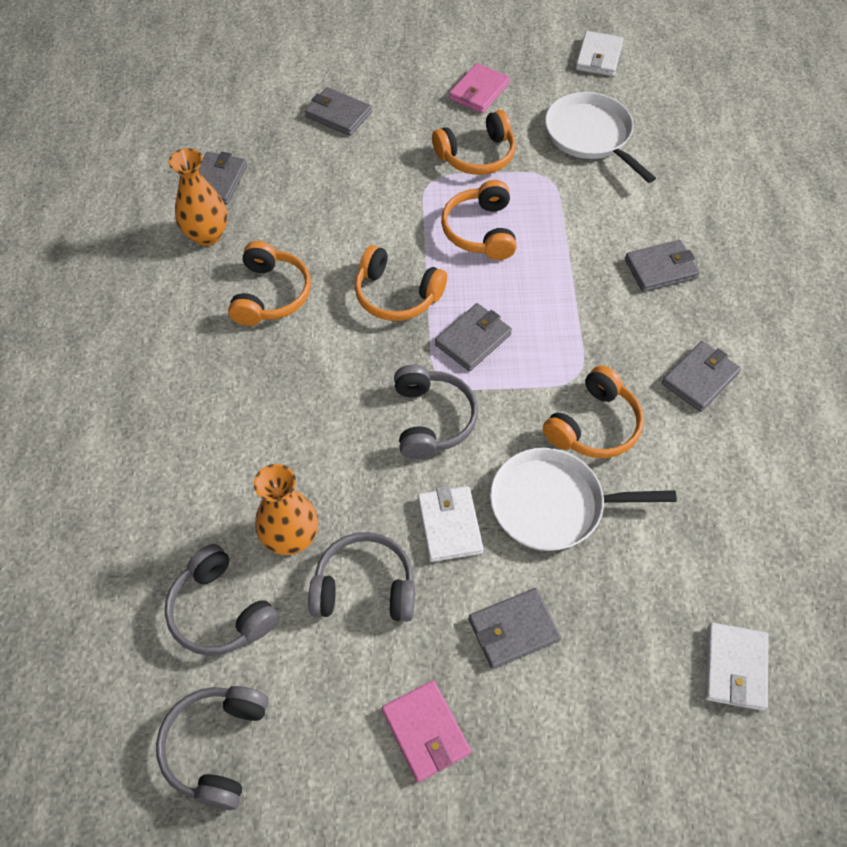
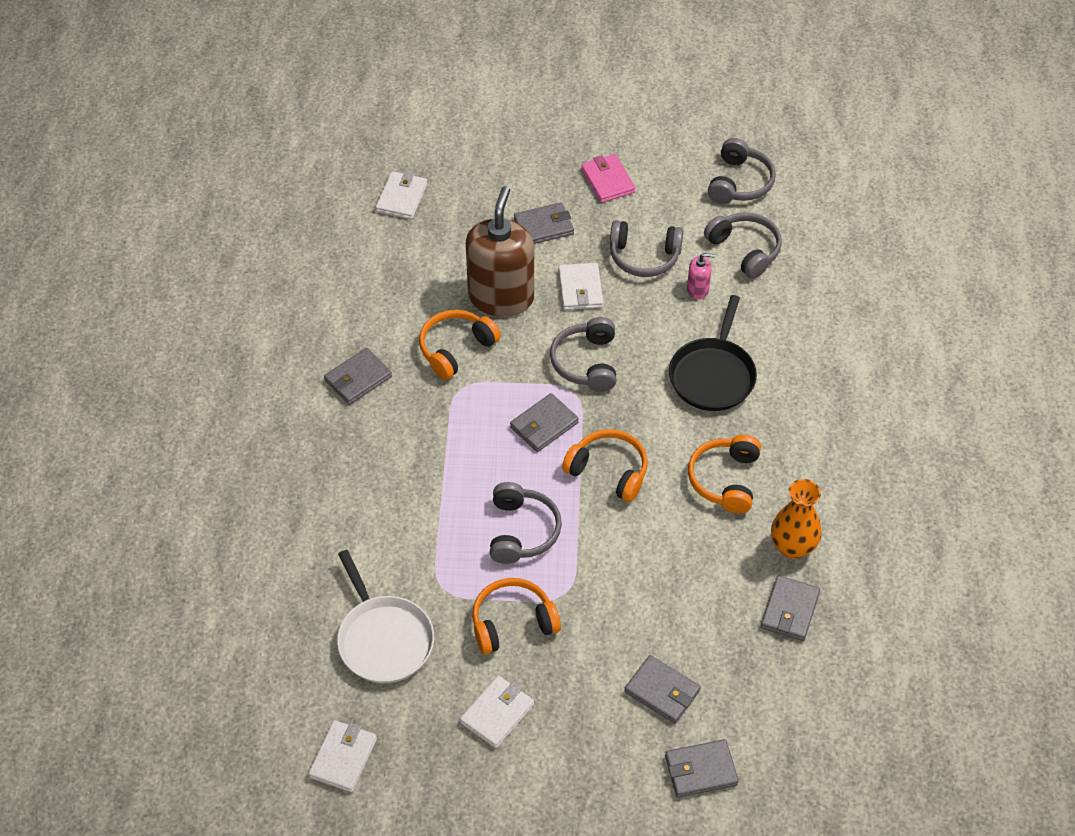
camera: 175 degrees left, 5 degrees down
orange vase [254,464,318,555] -> pink soap dispenser [687,253,715,299]
orange headphones [441,180,517,260] -> grey headphones [490,482,562,564]
pink wallet [449,63,510,113] -> white wallet [460,675,534,748]
white pan [490,448,677,551] -> brown soap dispenser [466,186,534,317]
grey wallet [625,240,700,292] -> grey wallet moved to [665,739,739,798]
none -> black pan [669,295,757,411]

